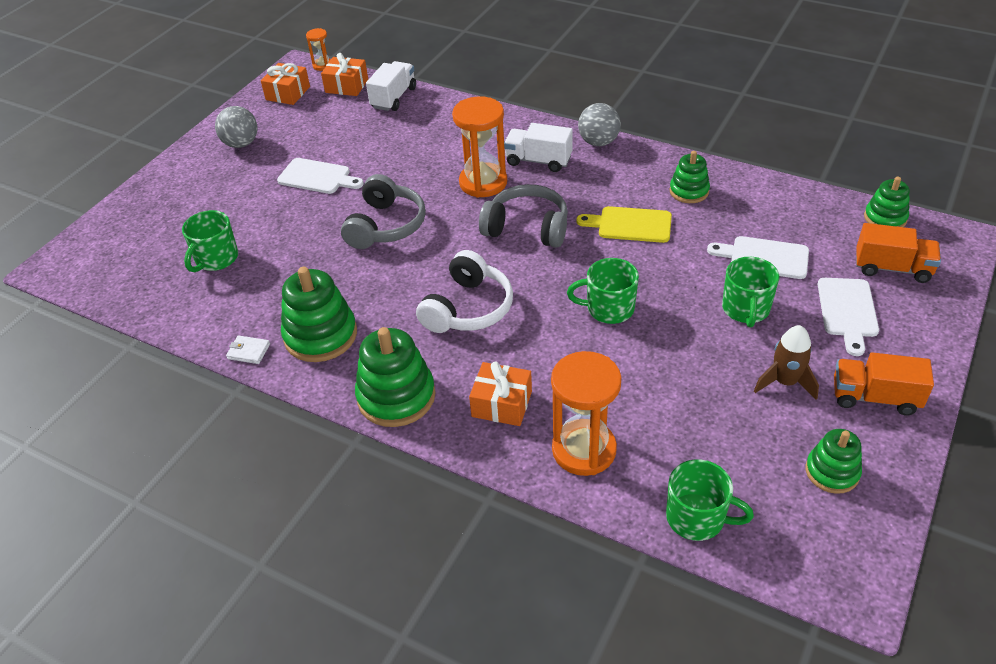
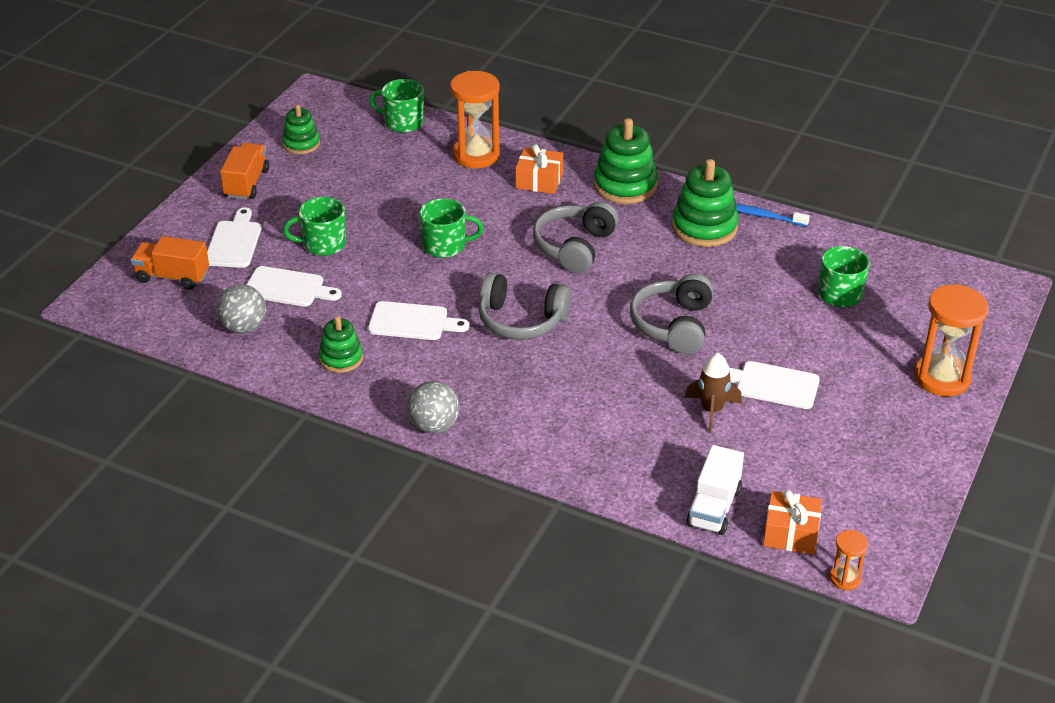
camera: 175 degrees right, 5 degrees down
grey ball [215,106,258,148] -> grey ball moved to [216,284,266,333]
white wallet [226,335,270,364] -> blue toothbrush [736,204,810,227]
orange gift [261,63,310,105] -> none
white headphones [416,250,513,333] -> grey headphones [533,201,619,274]
orange hourglass [452,96,507,198] -> orange hourglass moved to [914,284,989,396]
white truck [504,123,573,172] -> none
yellow cutting board [576,206,672,243] -> white cutting board [368,301,469,340]
green mug [722,257,779,328] -> green mug turned 105 degrees counterclockwise [283,197,346,256]
brown rocket [754,325,819,400] -> brown rocket moved to [685,353,742,433]
orange truck [834,352,934,415] -> orange truck turned 90 degrees counterclockwise [220,143,269,200]
green stacking toy [864,177,910,227] -> none

